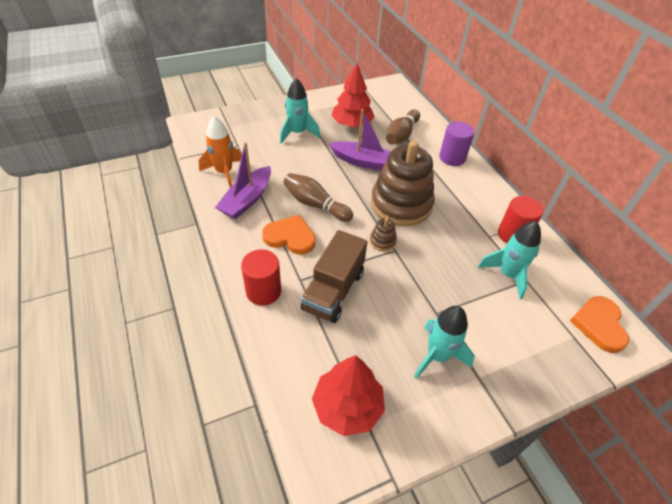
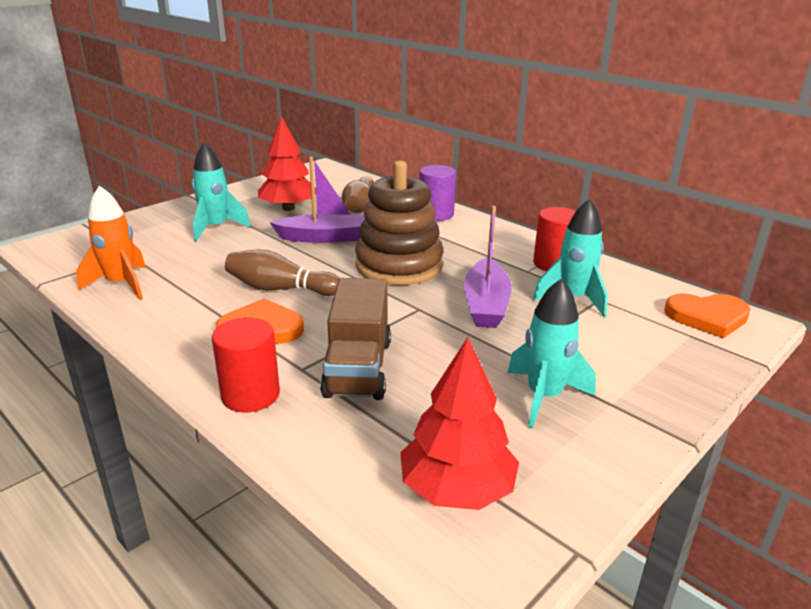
camera: 20 degrees left, 20 degrees down
purple boat [215,142,271,219] -> purple boat moved to [464,206,512,328]
brown stacking toy [370,218,397,251] -> none
orange heart [570,296,629,353] -> orange heart turned 75 degrees counterclockwise [664,293,751,338]

